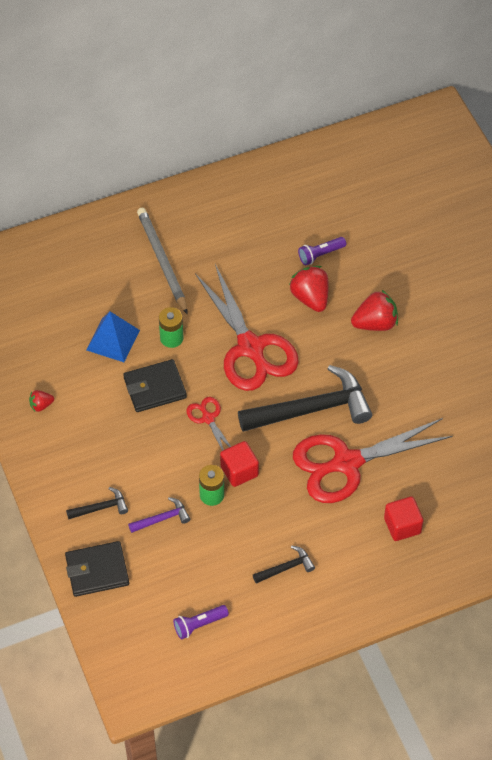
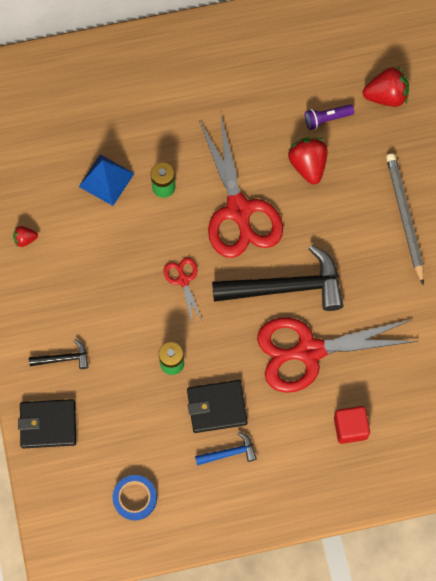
camera: 10 degrees right, 15 degrees up
black wallet [123,359,187,412] -> black wallet moved to [187,380,248,433]
purple hammer [128,497,190,533] -> none
grey pencil [137,208,187,314] -> grey pencil moved to [386,154,424,285]
purple flashlight [173,605,229,639] -> blue tape [112,475,157,520]
red cube [220,441,259,487] -> none
black hammer [253,545,315,584] -> blue hammer [195,432,257,466]
red strawberry [351,290,398,331] -> red strawberry moved to [363,67,409,107]

